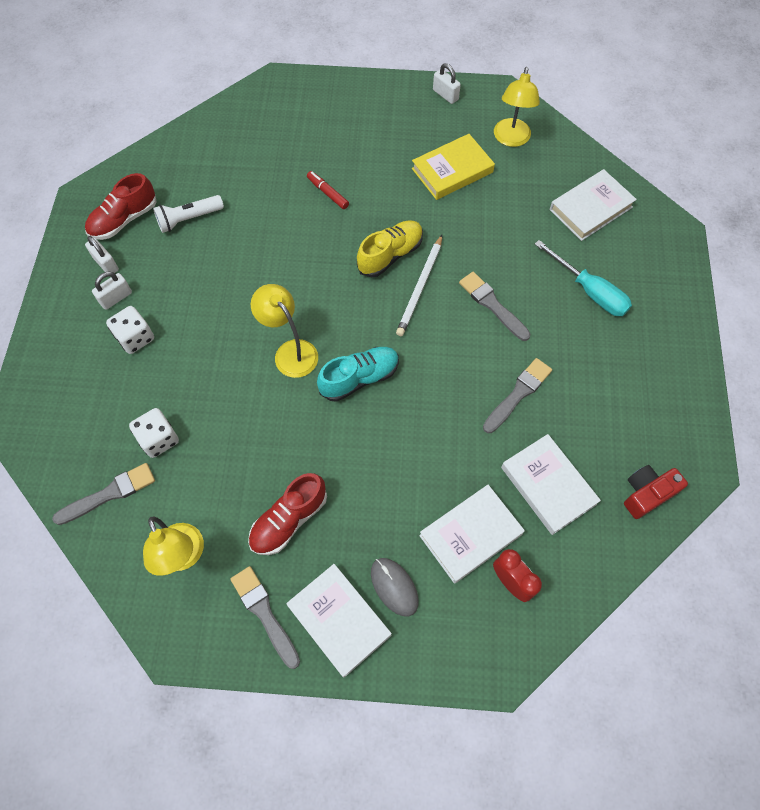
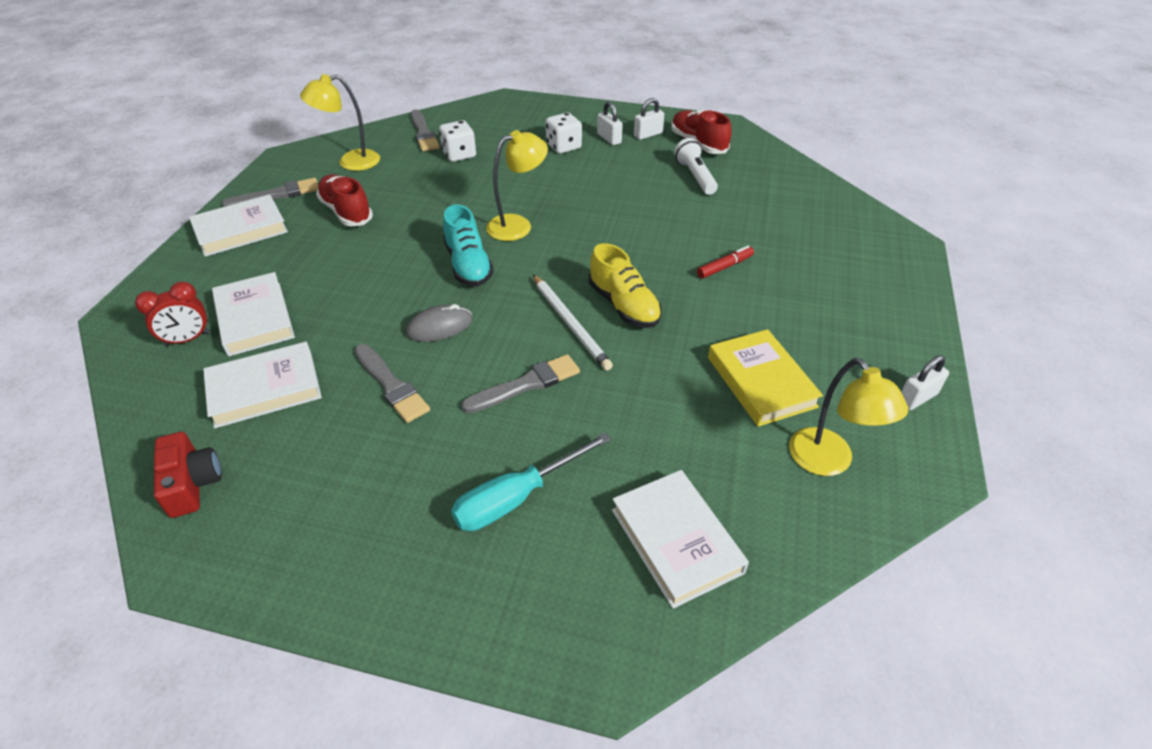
camera: 100 degrees right, 20 degrees down
grey mouse [371,558,419,617] -> grey mouse moved to [406,304,473,342]
white pencil [396,235,442,336] -> white pencil turned 150 degrees counterclockwise [533,275,613,371]
yellow lamp [494,67,540,147] -> yellow lamp turned 135 degrees counterclockwise [789,358,908,476]

